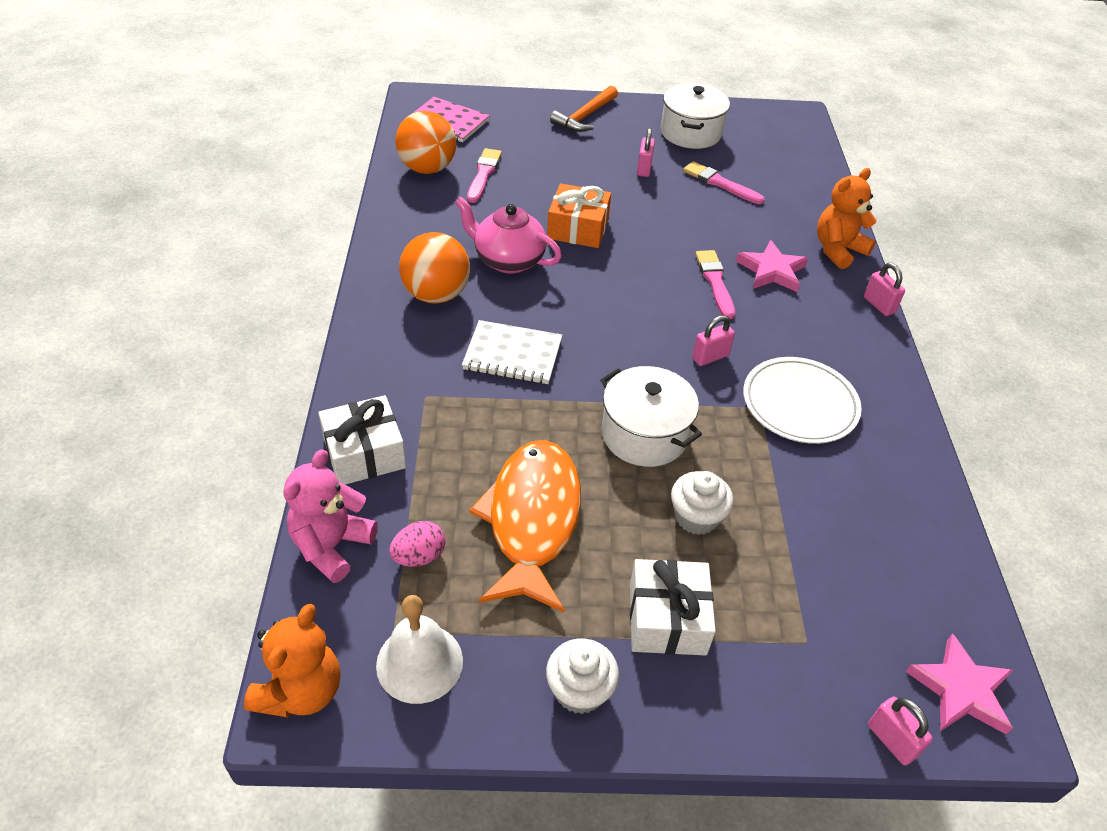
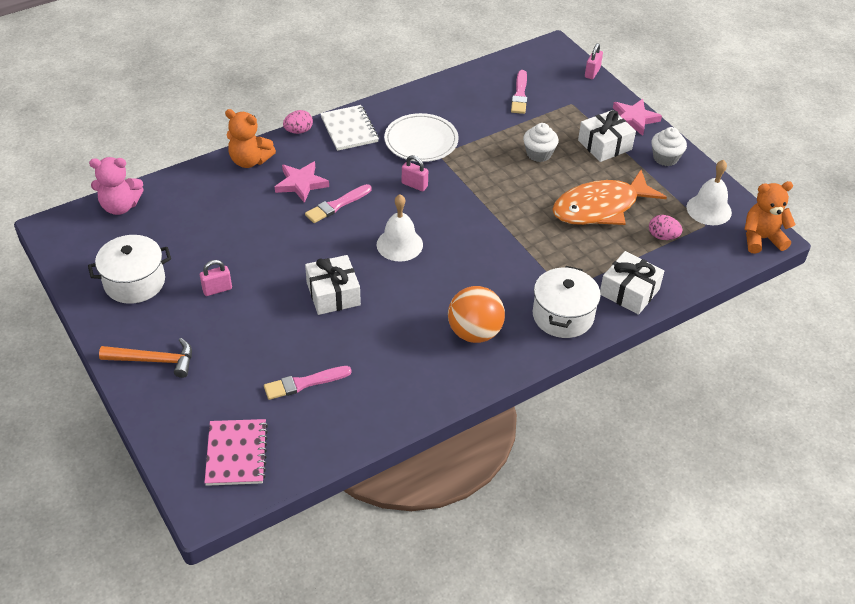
camera: 120 degrees left, 0 degrees up
pink teddy bear [283,449,378,583] -> pink teddy bear moved to [89,157,144,215]
orange ball [395,111,456,174] -> none
pink teapot [455,196,562,274] -> none
white notebook [462,320,562,384] -> white notebook moved to [320,105,379,151]
orange gift [547,183,611,248] -> white gift [305,255,361,315]
white pot [600,366,702,467] -> white pot moved to [533,266,601,338]
pink brush [683,161,765,204] -> pink brush moved to [511,70,527,114]
pink padlock [864,263,905,316] -> pink egg [283,110,313,134]
pink star [906,633,1013,734] -> pink star moved to [613,99,662,136]
none -> white bell [377,194,423,262]

